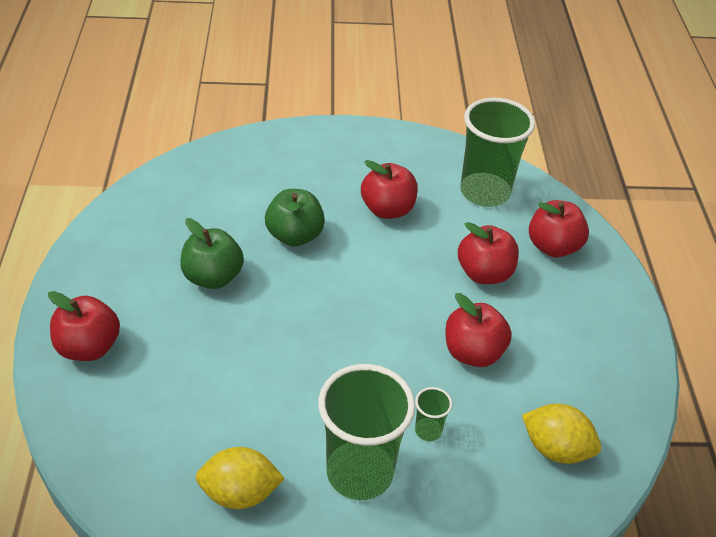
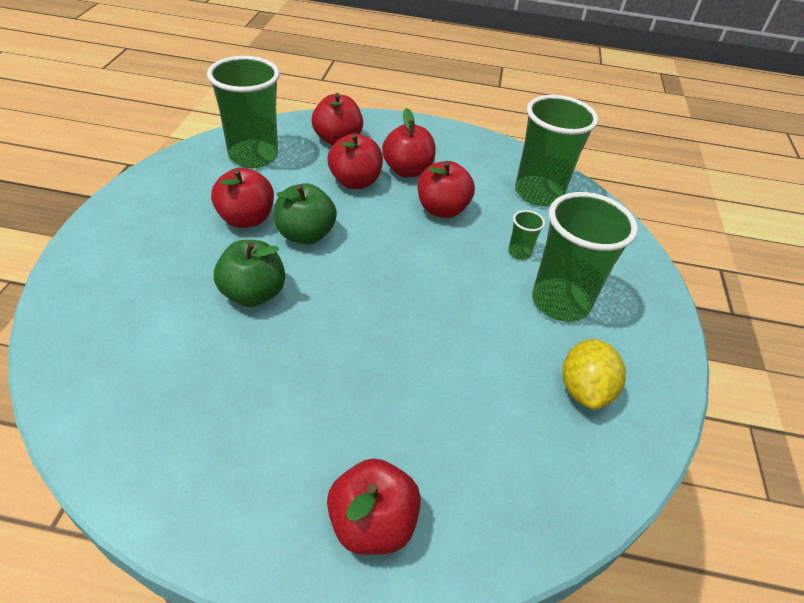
camera: 80 degrees left, 0 degrees up
green apple [180,218,244,289] -> green apple moved to [274,183,337,245]
yellow lemon [522,404,601,464] -> green cup [515,95,598,206]
none -> red apple [382,108,436,177]

